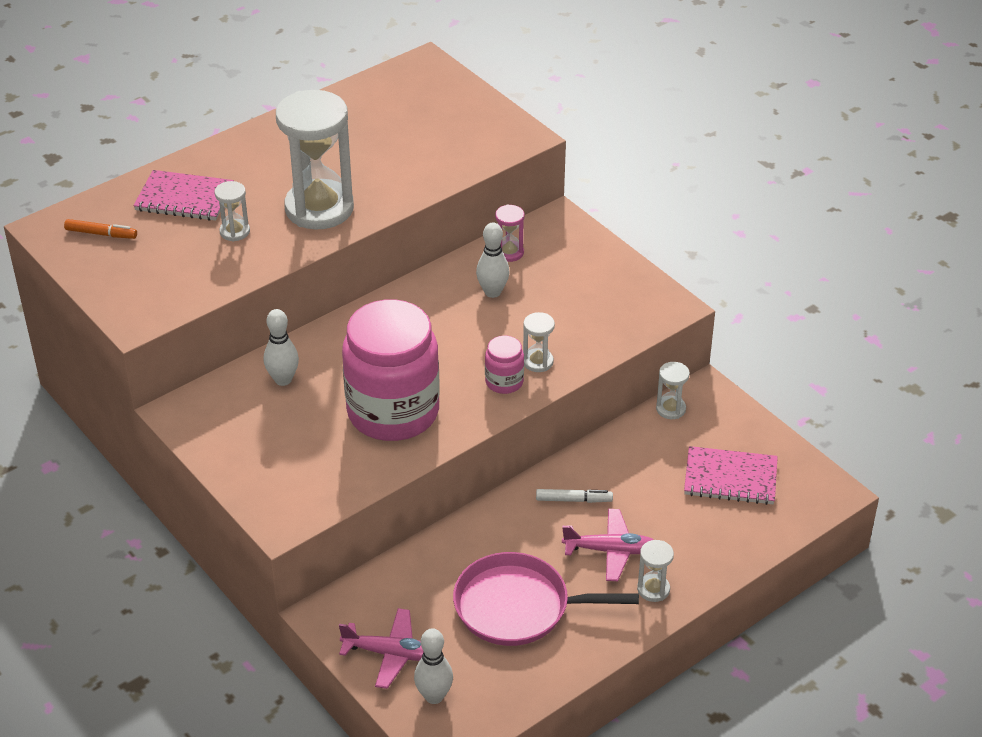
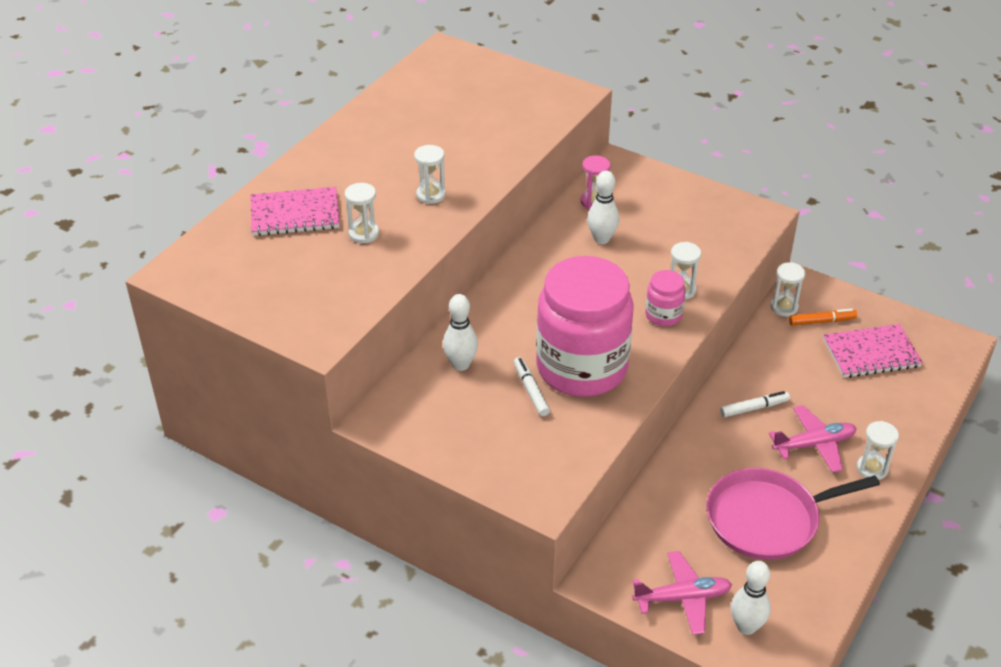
camera: 20 degrees left, 0 degrees up
orange marker [64,219,137,239] -> orange marker moved to [789,309,857,326]
white hourglass [276,90,354,230] -> white hourglass [414,145,446,204], size x0.43
none -> white marker [514,357,550,416]

